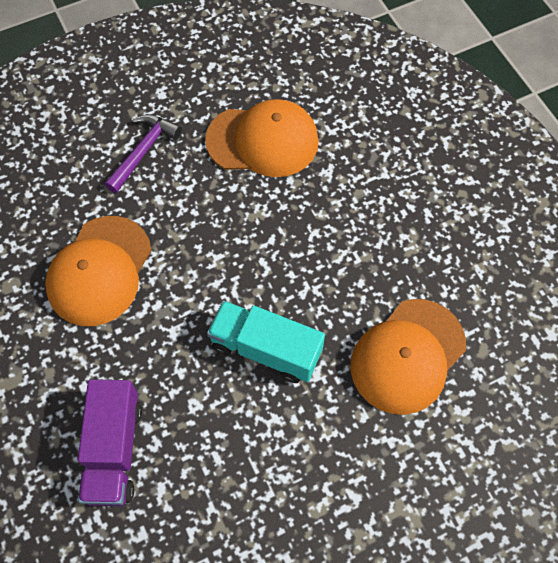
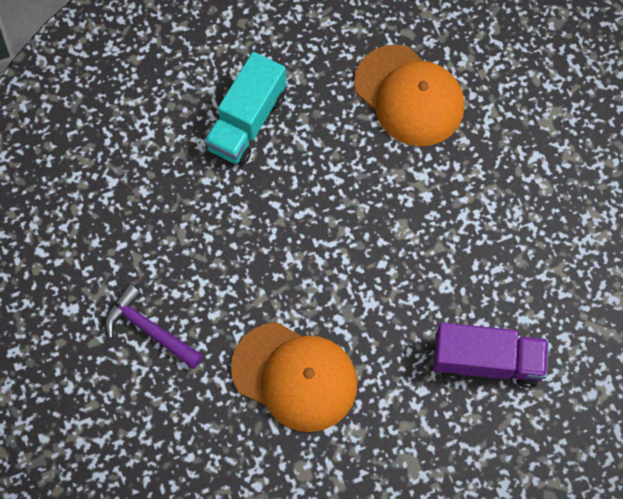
camera: 85 degrees left, 5 degrees up
orange cap [205,99,319,177] -> none
turquoise truck [207,300,325,383] -> turquoise truck moved to [204,52,286,166]

